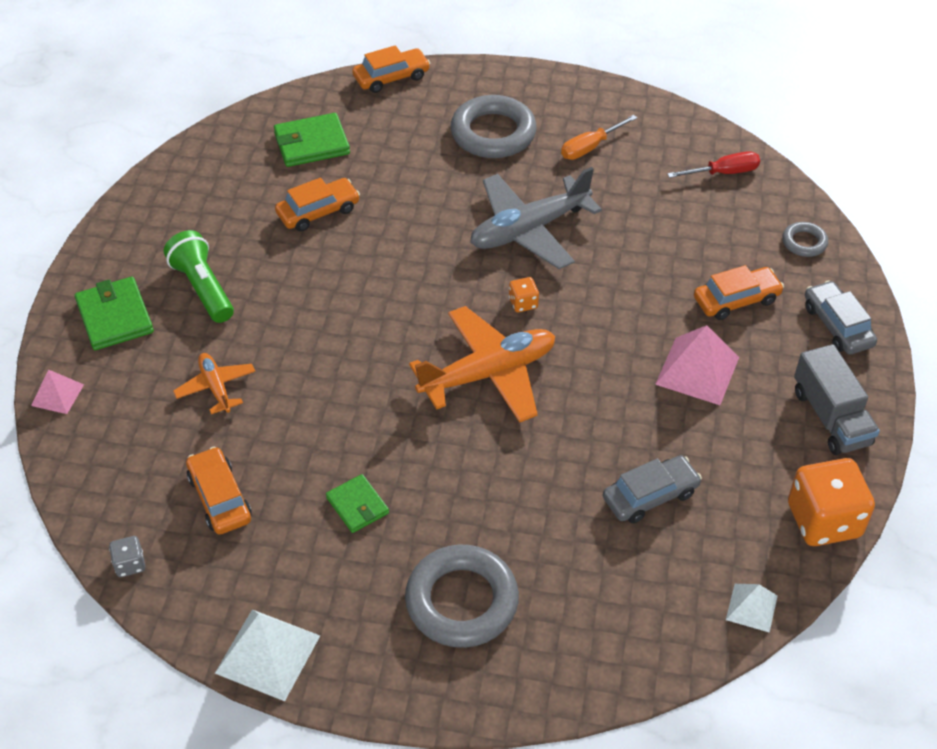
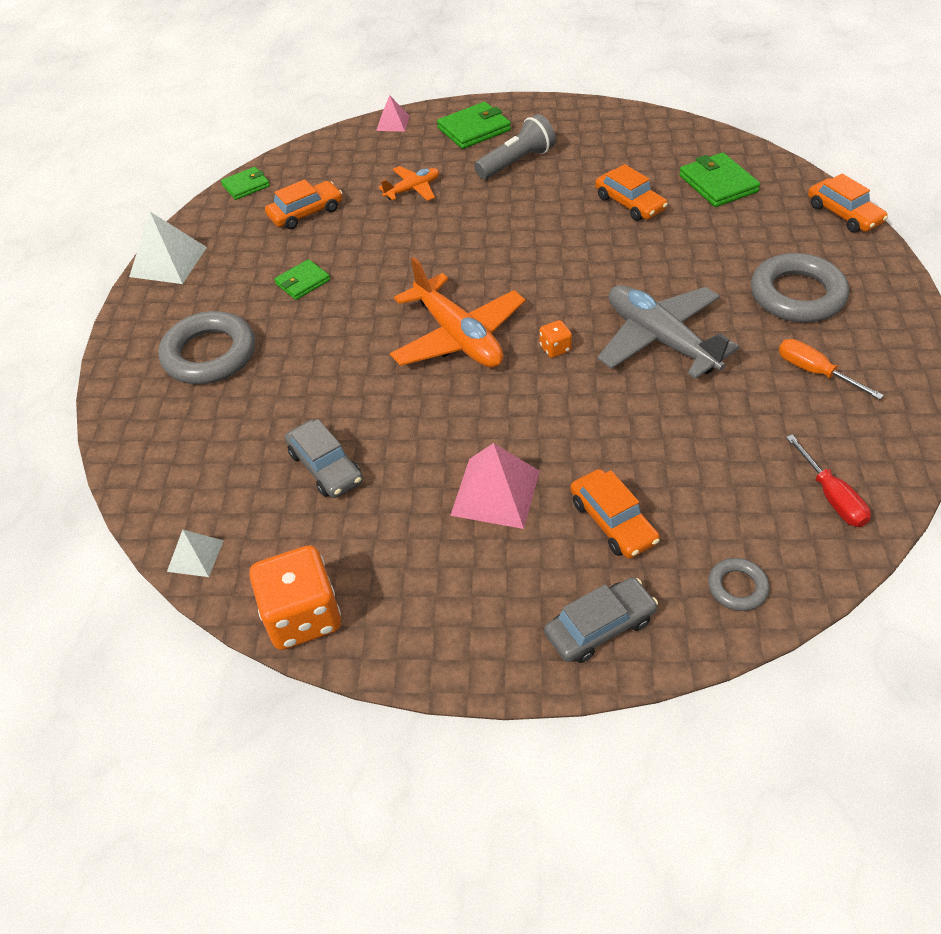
camera: 85 degrees right, 0 degrees up
grey dice [109,536,145,577] -> green wallet [221,167,270,200]
green flashlight [164,230,234,323] -> grey flashlight [474,114,556,179]
grey truck [794,344,880,455] -> none

